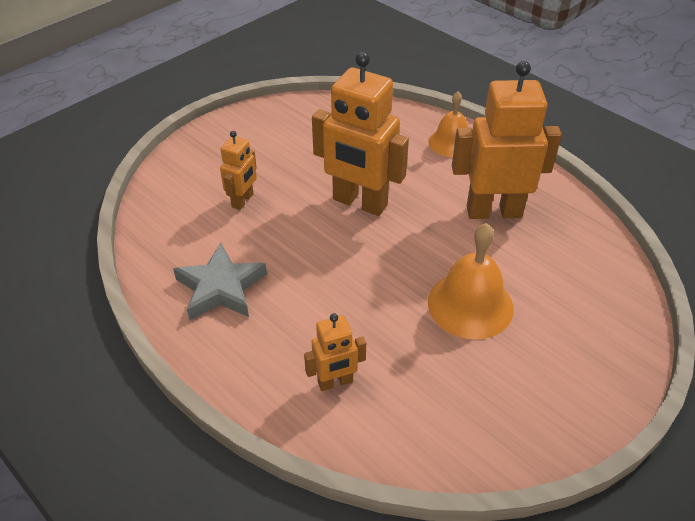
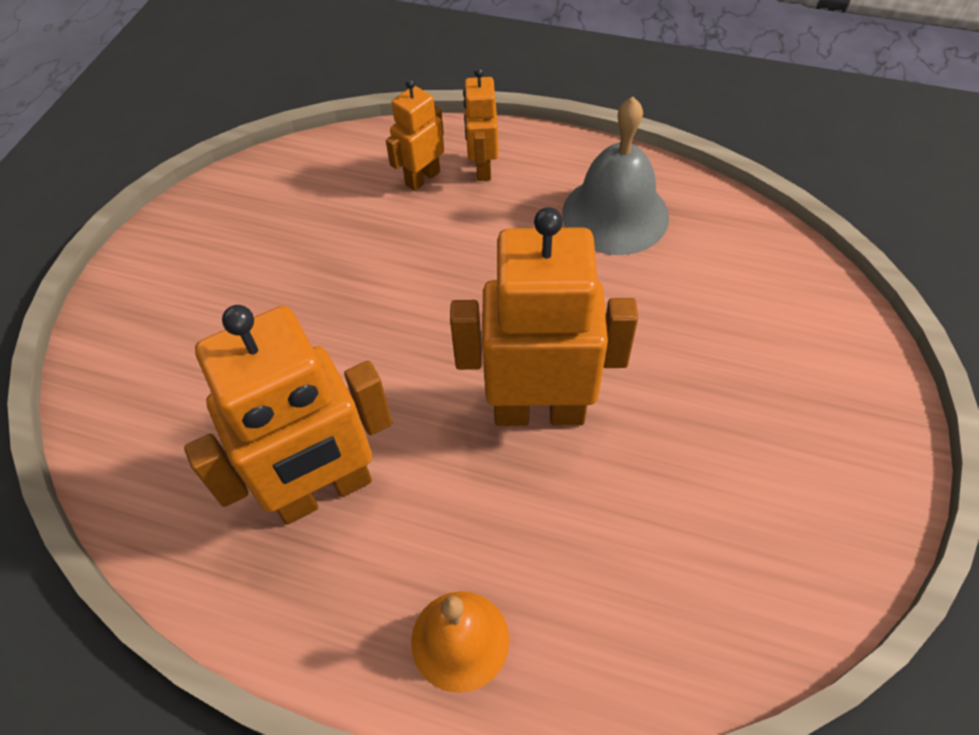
camera: 155 degrees right, 10 degrees up
grey star [173,243,267,320] -> grey bell [562,97,669,255]
orange robot [220,131,257,210] -> orange robot moved to [463,67,498,181]
orange bell [428,223,514,340] -> none

